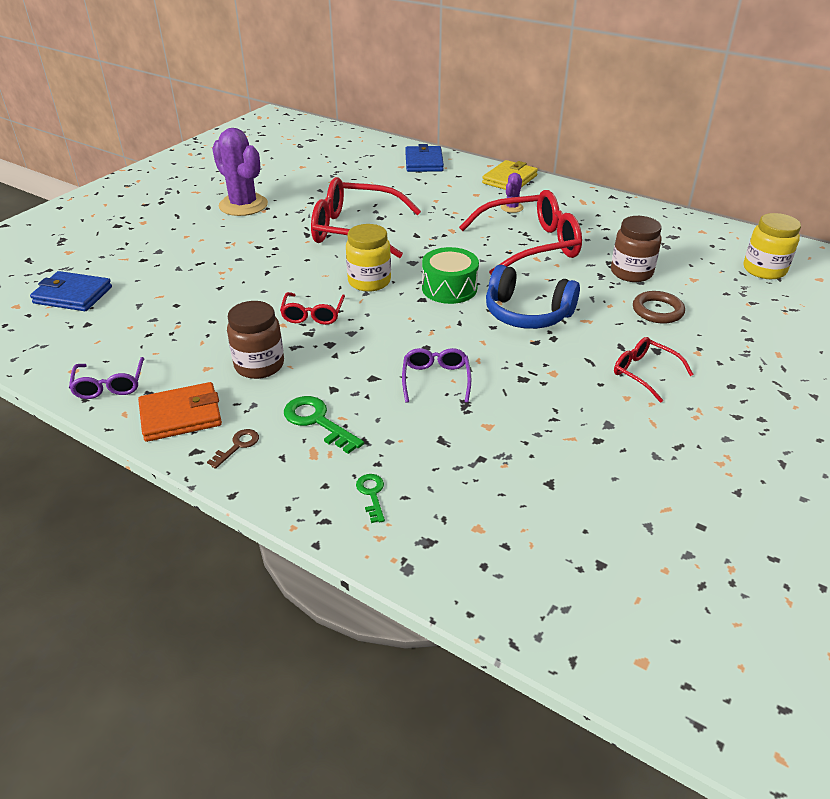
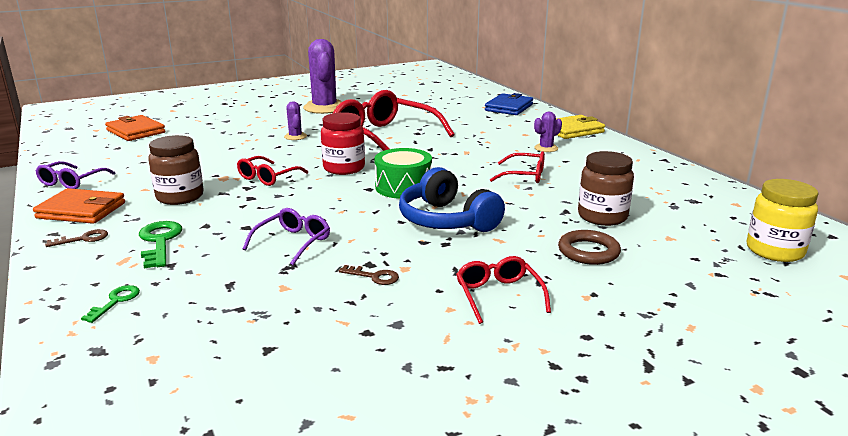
camera: 30 degrees right, 15 degrees down
blue wallet [30,271,112,311] -> orange wallet [105,115,165,141]
yellow jar [346,224,391,292] -> red jar [321,112,365,175]
red glasses [459,190,582,274] -> red glasses [490,151,545,183], size x0.49
none -> purple cactus [284,101,307,140]
none -> brown key [339,265,399,285]

